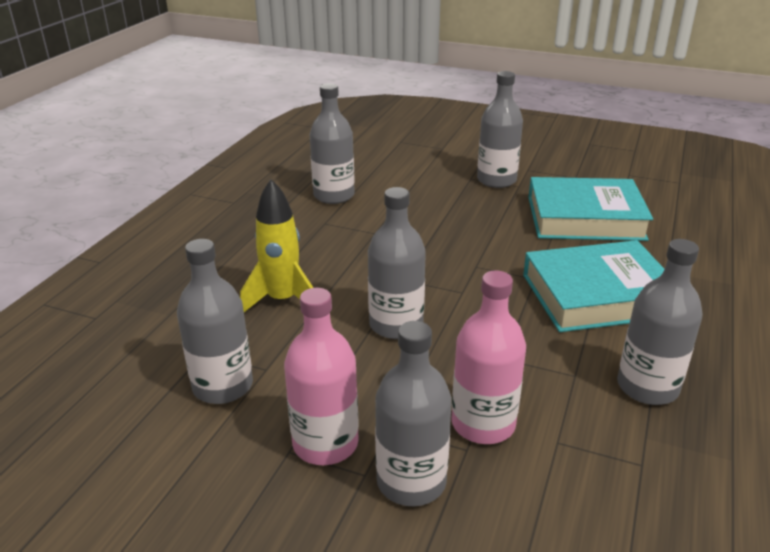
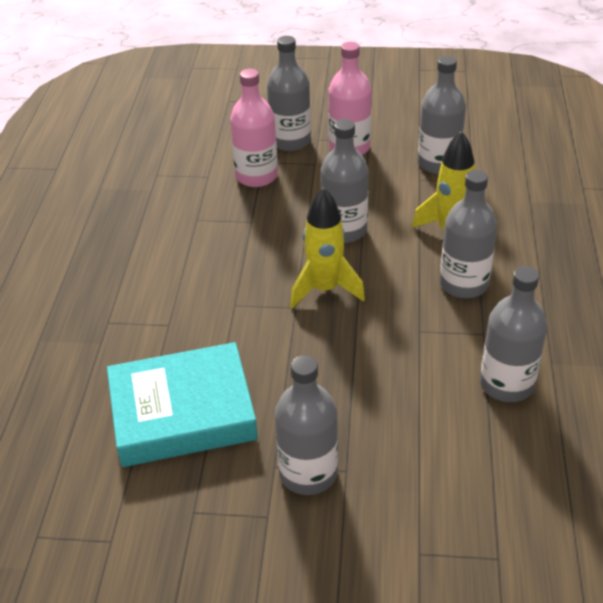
camera: 165 degrees right, 10 degrees up
turquoise book [523,240,664,332] -> none
grey bottle [617,239,703,405] -> grey bottle moved to [440,170,497,298]
none -> yellow rocket [290,187,365,309]

